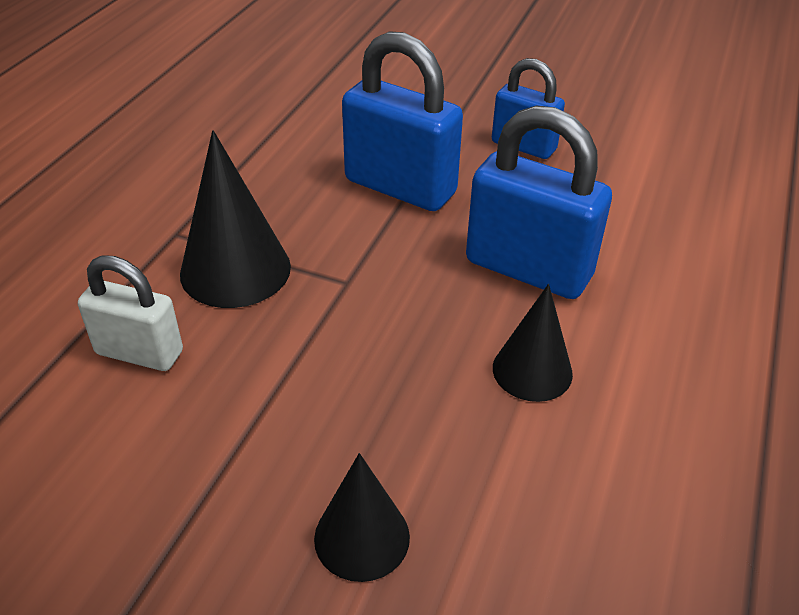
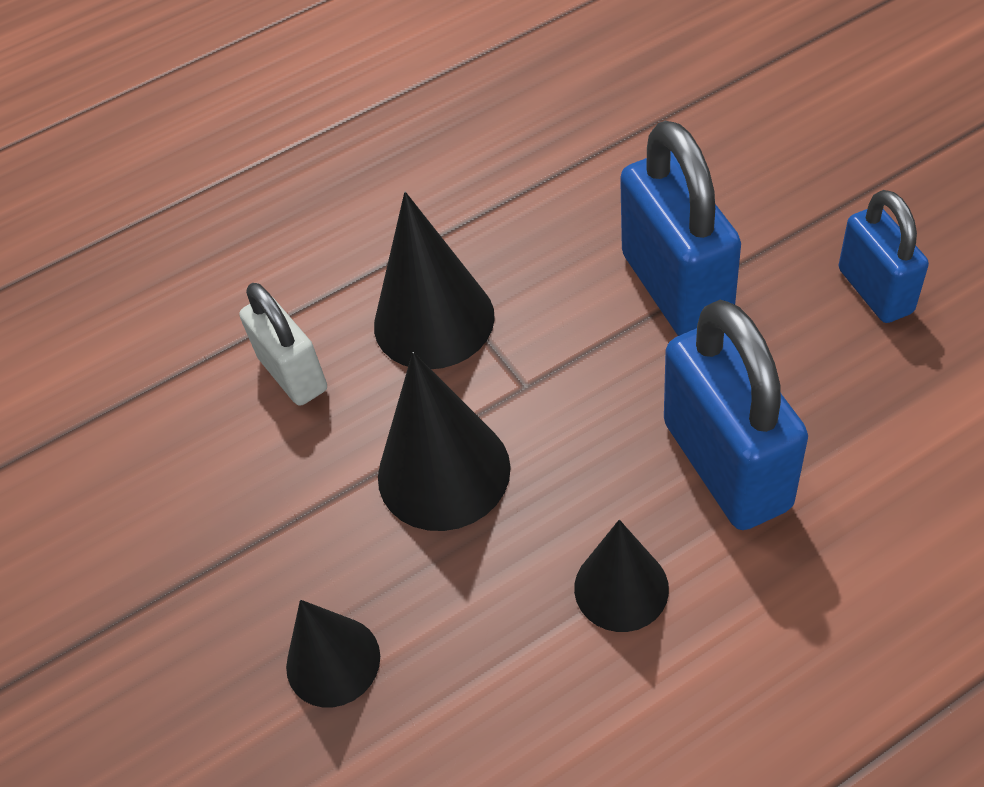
camera: 45 degrees right, 10 degrees up
none -> black cone [378,352,511,531]

